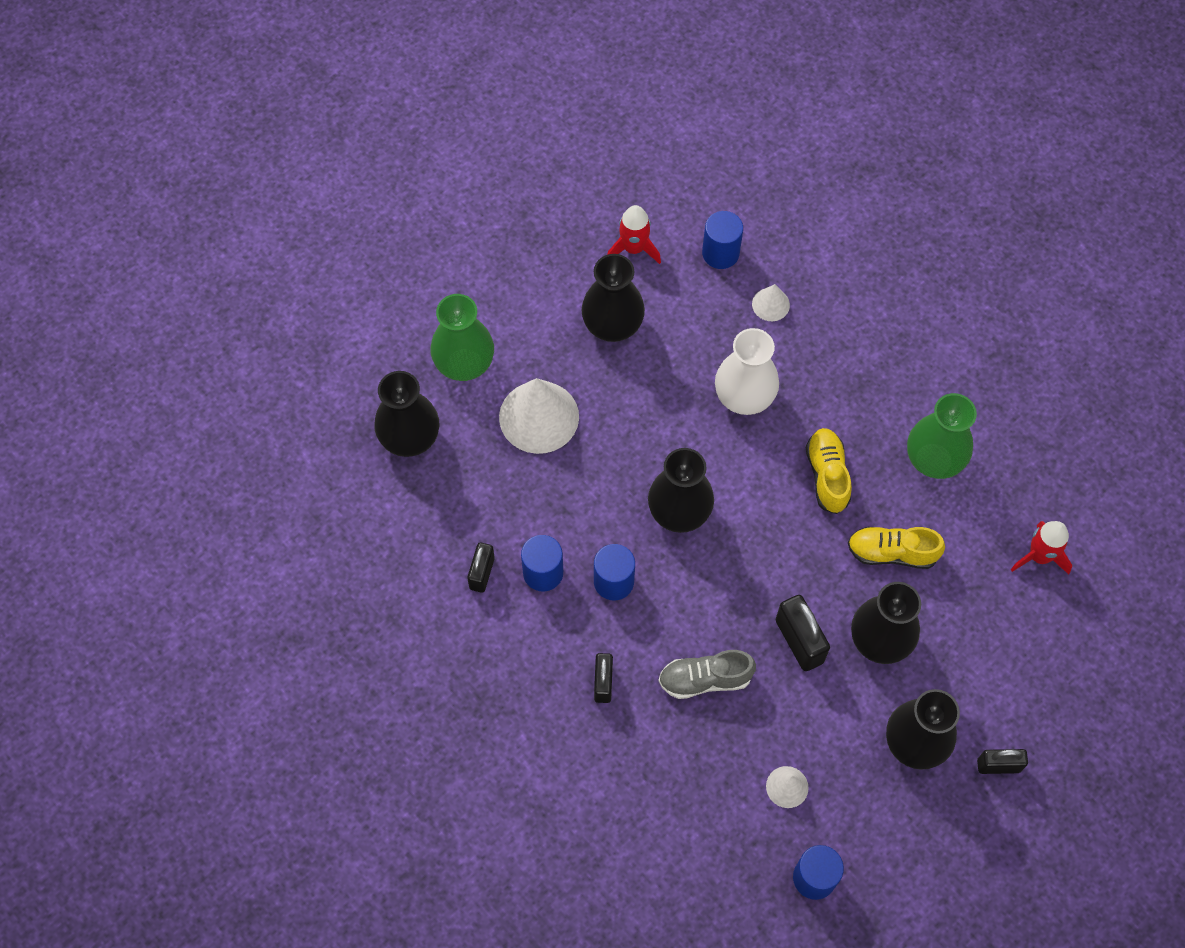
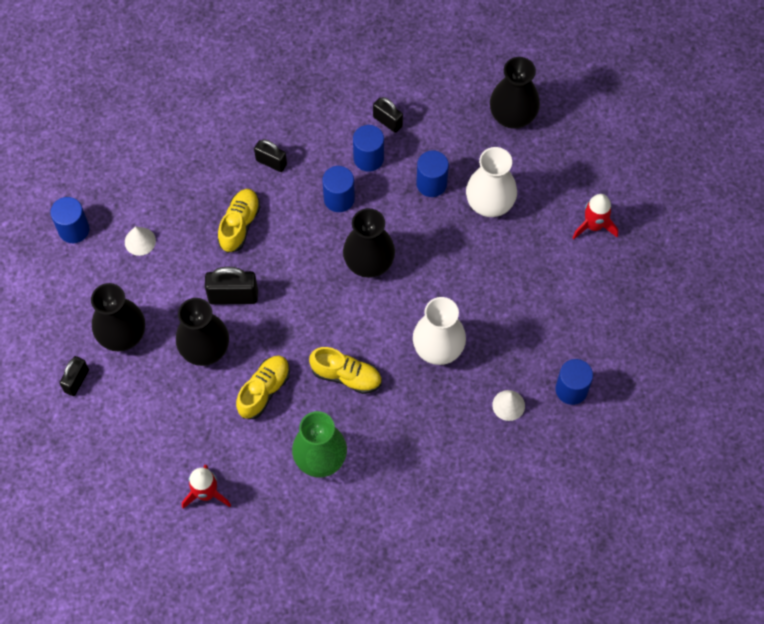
camera: 115 degrees right, 0 degrees up
green vase [431,294,494,381] -> none
white cone [499,378,579,454] -> white vase [466,147,517,217]
black vase [581,254,645,342] -> none
red rocket [607,205,661,264] -> red rocket moved to [572,194,618,239]
grey shoe [659,650,756,699] -> yellow shoe [218,189,260,253]
none -> blue cylinder [416,151,449,197]

